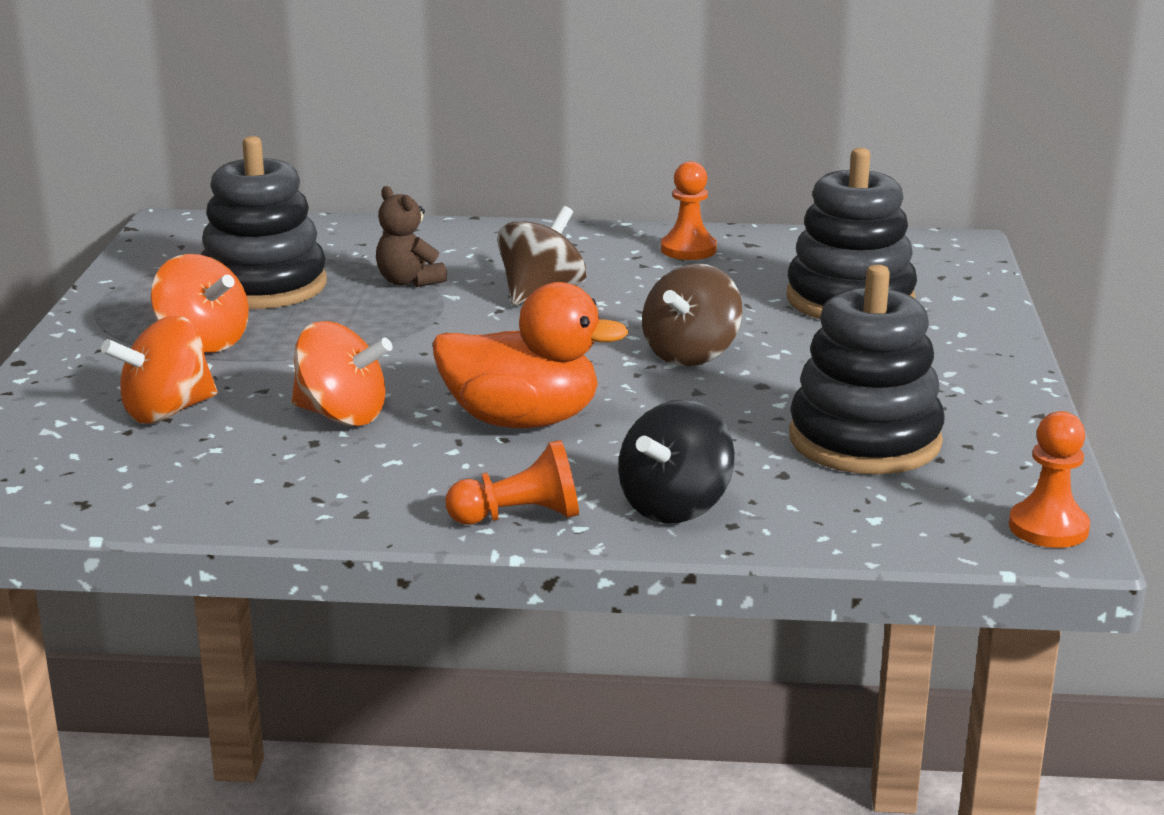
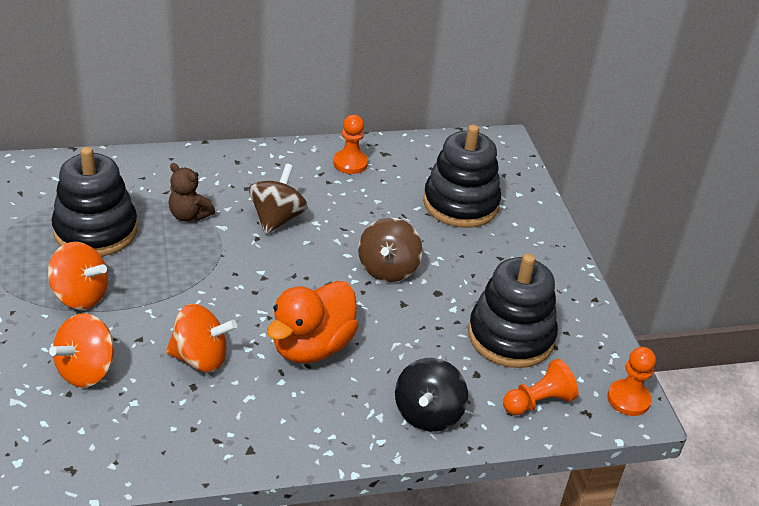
camera: 20 degrees left, 15 degrees up
orange duck [433,282,629,428] -> orange duck turned 135 degrees clockwise [267,281,359,363]
orange pawn [445,440,579,525] -> orange pawn moved to [503,359,579,415]

